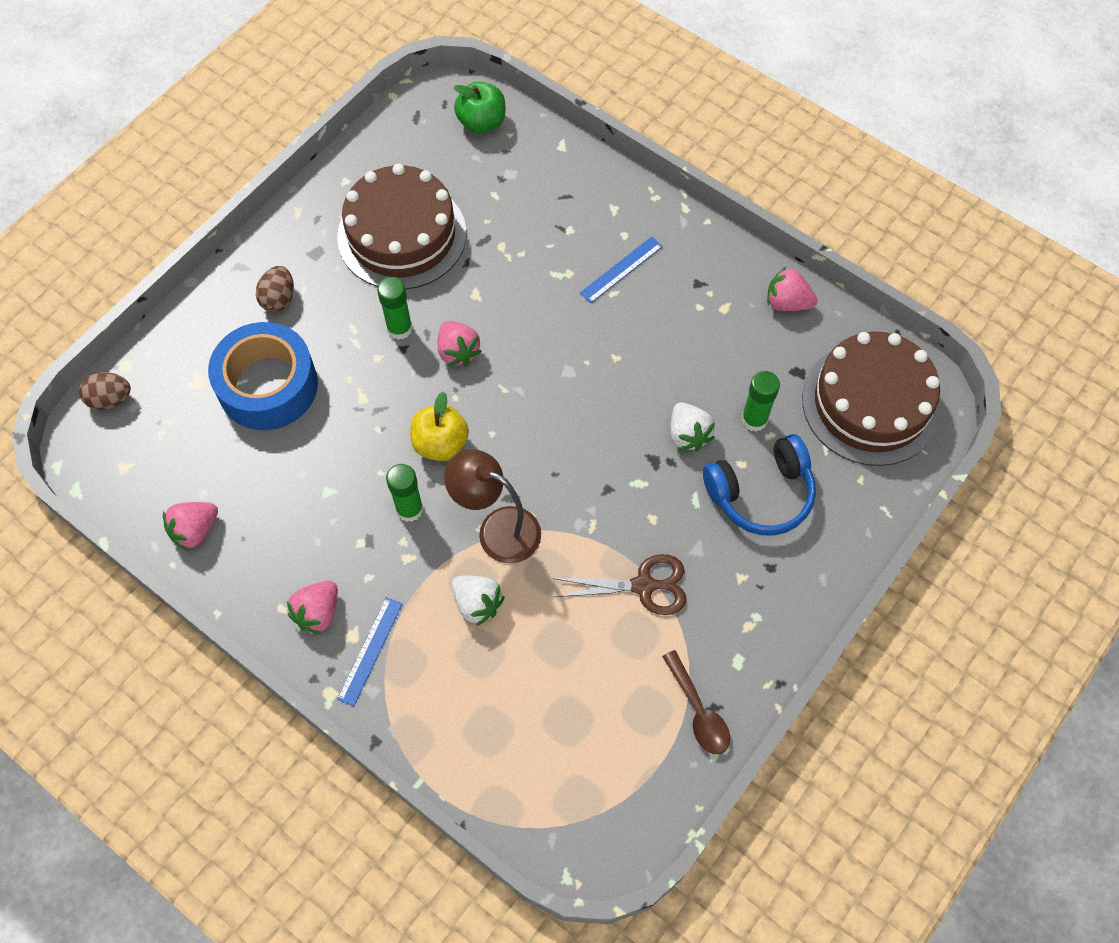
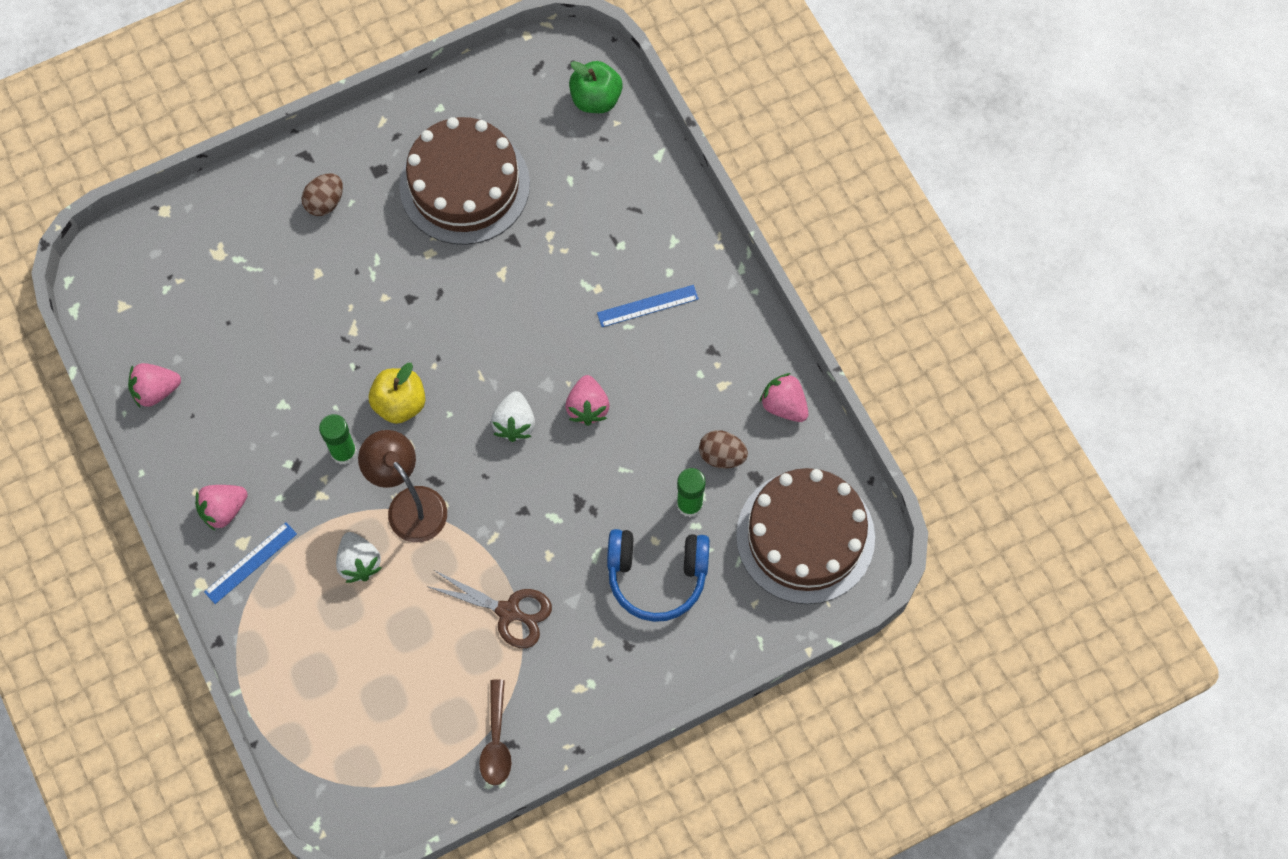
camera: 25 degrees right, 5 degrees up
brown egg [79,372,131,410] -> brown egg moved to [699,430,748,469]
blue tape [208,322,318,430] -> none
green glue stick [377,277,413,340] -> none
pink strawberry [438,321,482,366] -> pink strawberry moved to [565,375,610,426]
white strawberry [670,402,715,451] -> white strawberry moved to [491,391,535,442]

